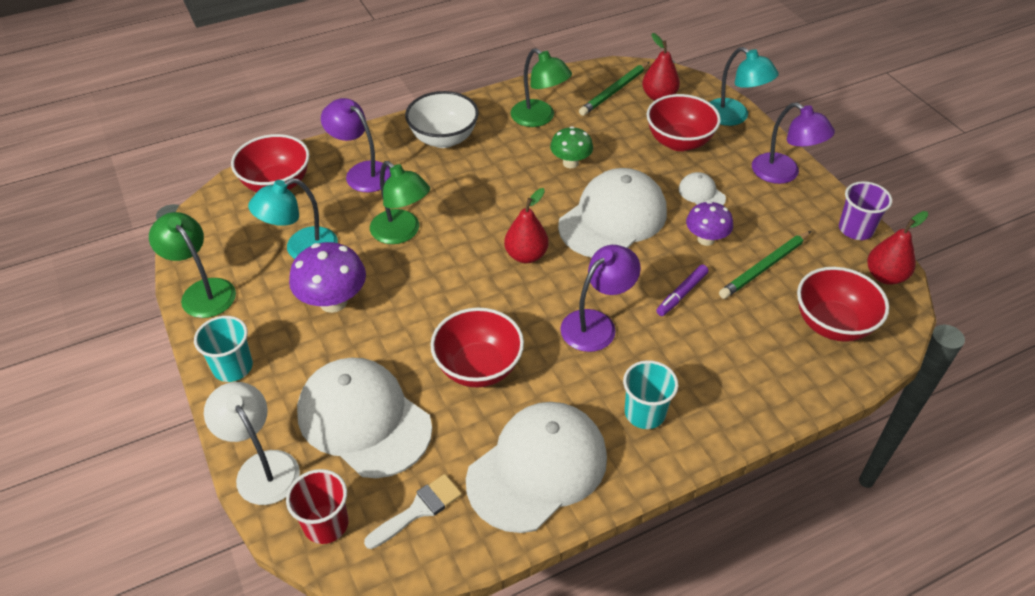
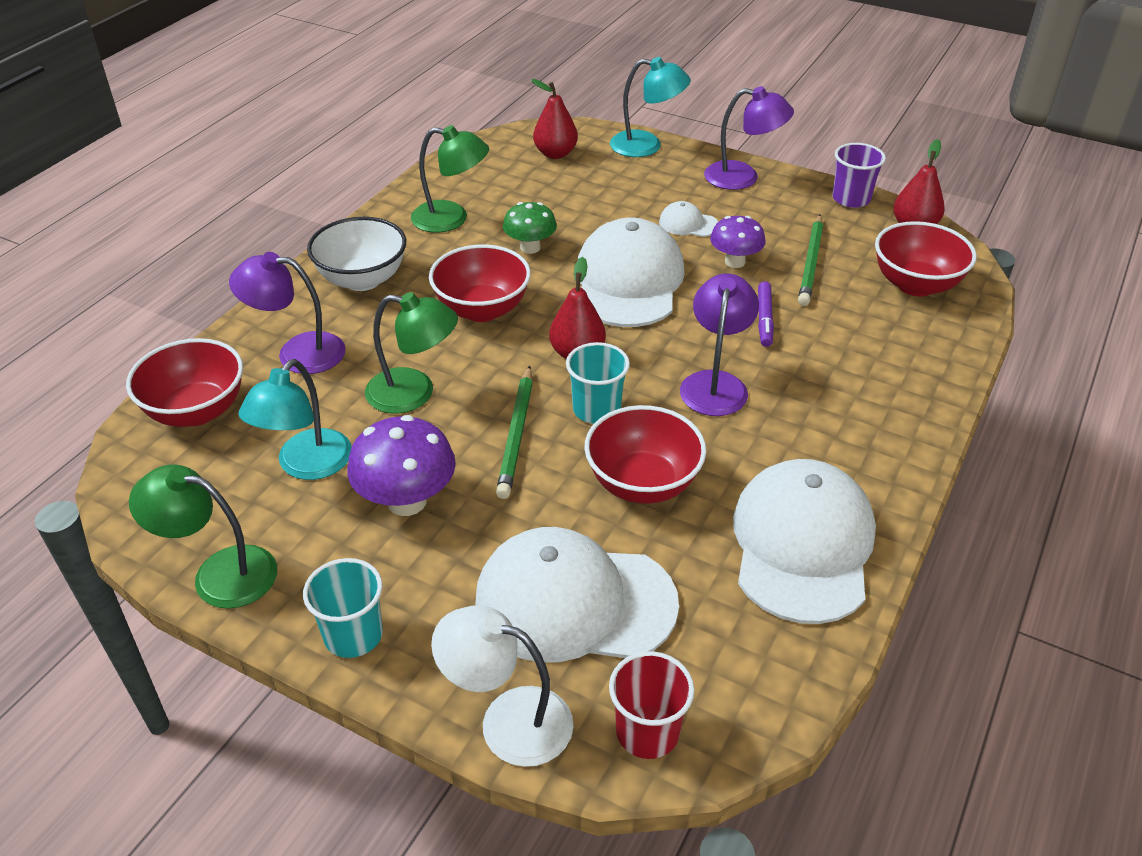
camera: 35 degrees left, 5 degrees down
white brush [364,474,462,549] -> none
green pencil [579,62,650,116] -> green pencil moved to [496,366,533,499]
turquoise cup [623,360,678,429] -> turquoise cup moved to [566,342,630,424]
red bowl [646,94,721,151] -> red bowl moved to [429,244,531,322]

